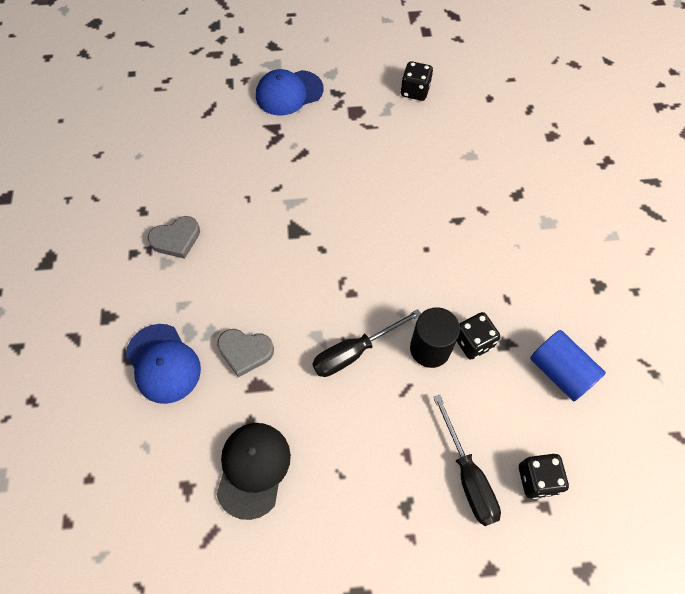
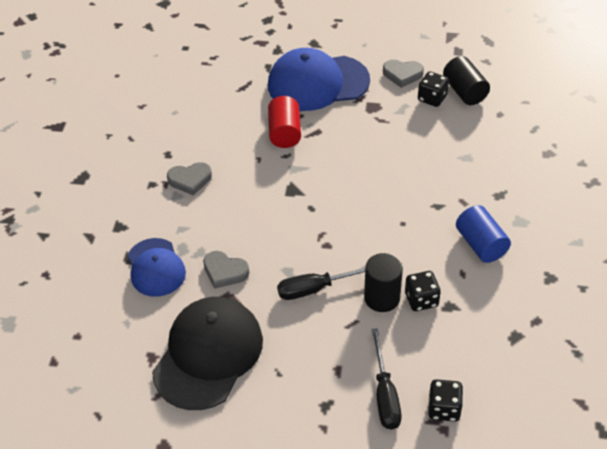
camera: 15 degrees right, 15 degrees down
black cap [216,423,291,520] -> black cap [152,297,263,410], size x1.63
blue cap [256,69,323,115] -> blue cap [268,48,370,111], size x1.63
blue cylinder [530,330,606,401] -> blue cylinder moved to [456,205,511,263]
none -> red cylinder [268,96,301,148]
none -> grey heart [383,60,424,88]
none -> black cylinder [443,56,490,105]

